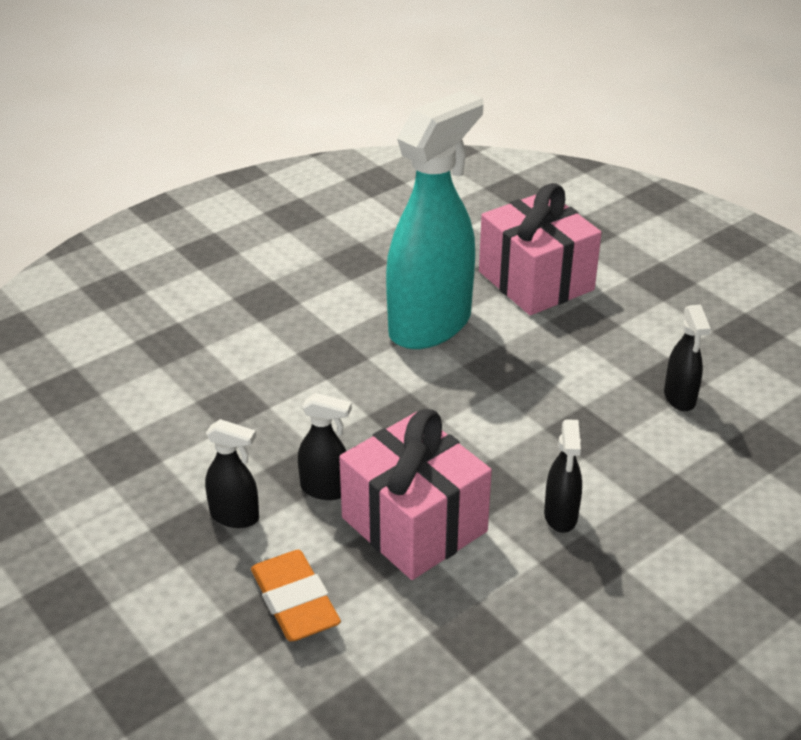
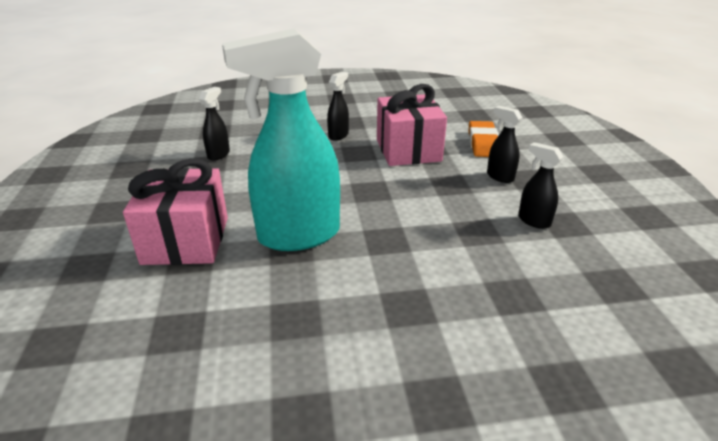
camera: 150 degrees left, 5 degrees down
black spray bottle [298,393,352,500] -> black spray bottle moved to [518,142,563,229]

